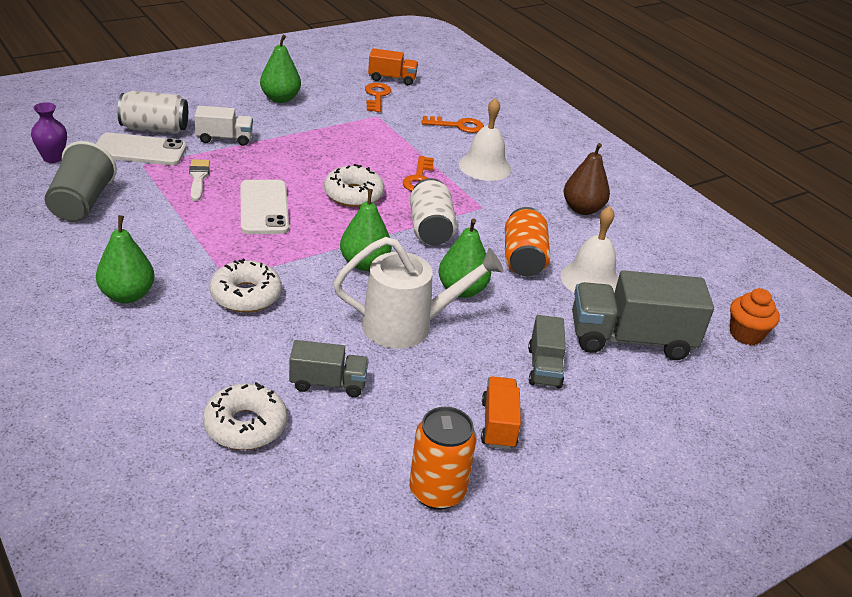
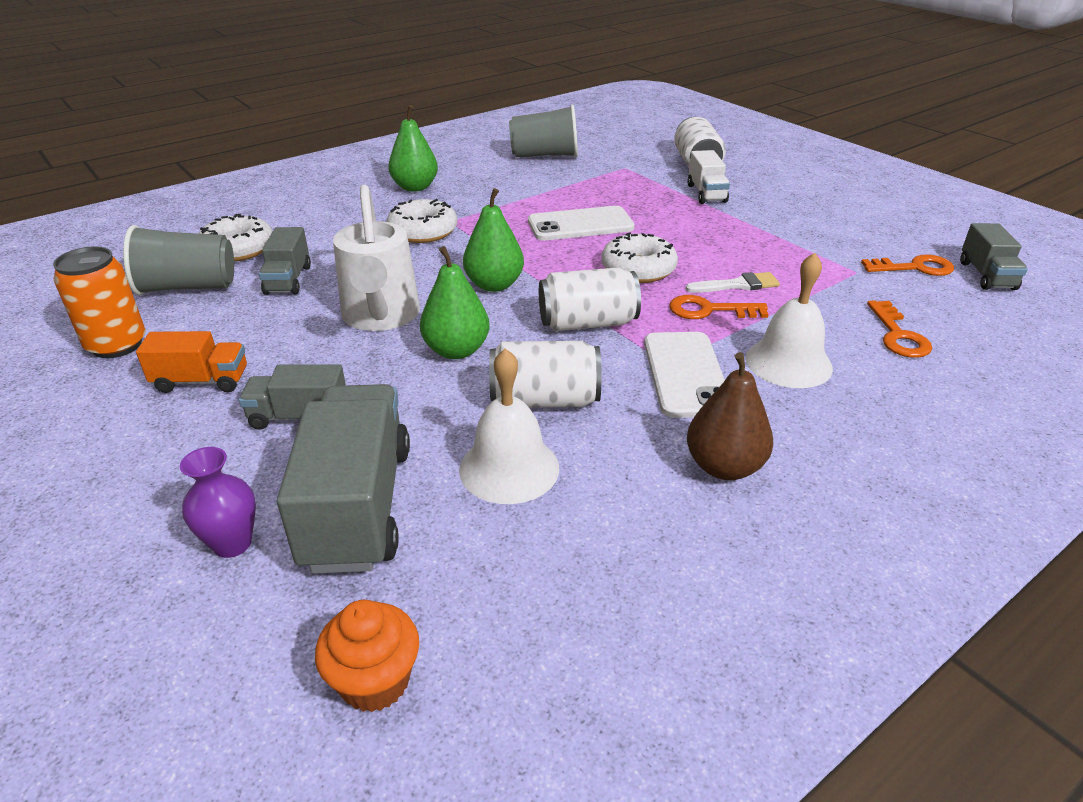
camera: 90 degrees right, 0 degrees up
purple vase [31,102,67,163] -> purple vase moved to [180,447,256,558]
white phone [96,133,187,165] -> white phone moved to [644,332,725,418]
white brush [189,159,210,201] -> white brush moved to [686,272,780,293]
green pear [260,35,301,103] -> none
orange truck [368,48,418,85] -> grey truck [960,223,1028,290]
orange can [505,207,550,277] -> white can [489,341,602,408]
none -> grey cup [123,225,234,295]

